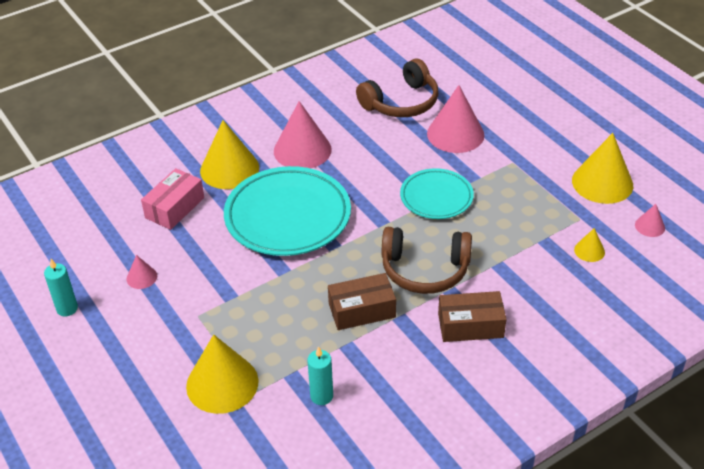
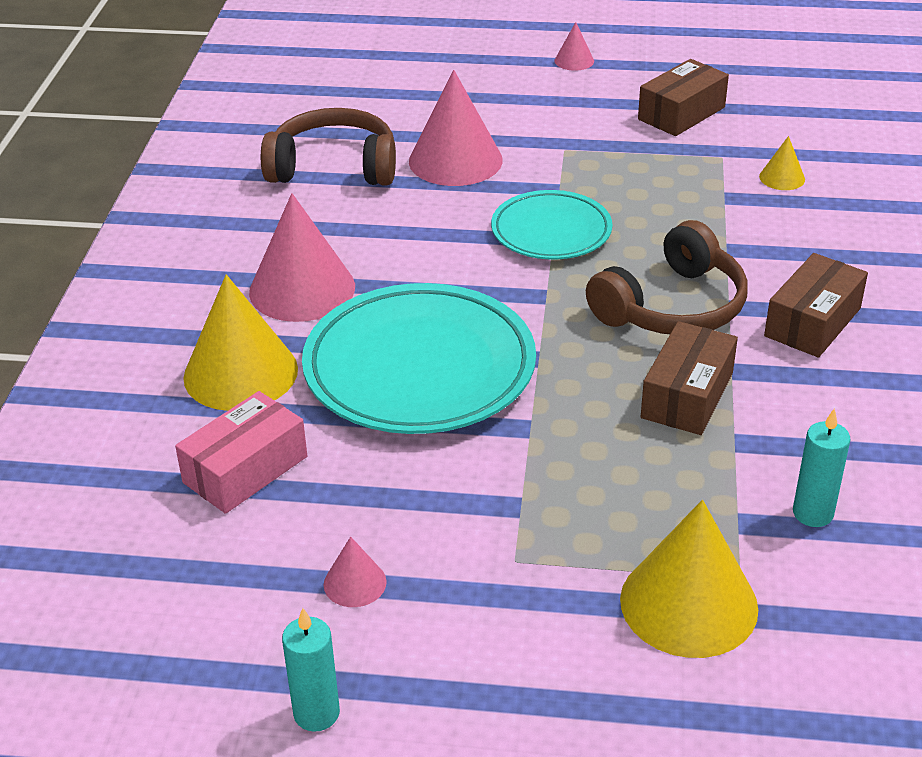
camera: 50 degrees left, 5 degrees down
pink box [141,168,204,230] -> pink box turned 60 degrees clockwise [175,391,307,514]
brown headphones [356,58,438,117] -> brown headphones turned 90 degrees counterclockwise [261,108,396,185]
yellow cone [572,133,633,204] -> brown box [638,59,729,136]
pink cone [635,204,665,237] -> pink cone moved to [555,22,594,71]

